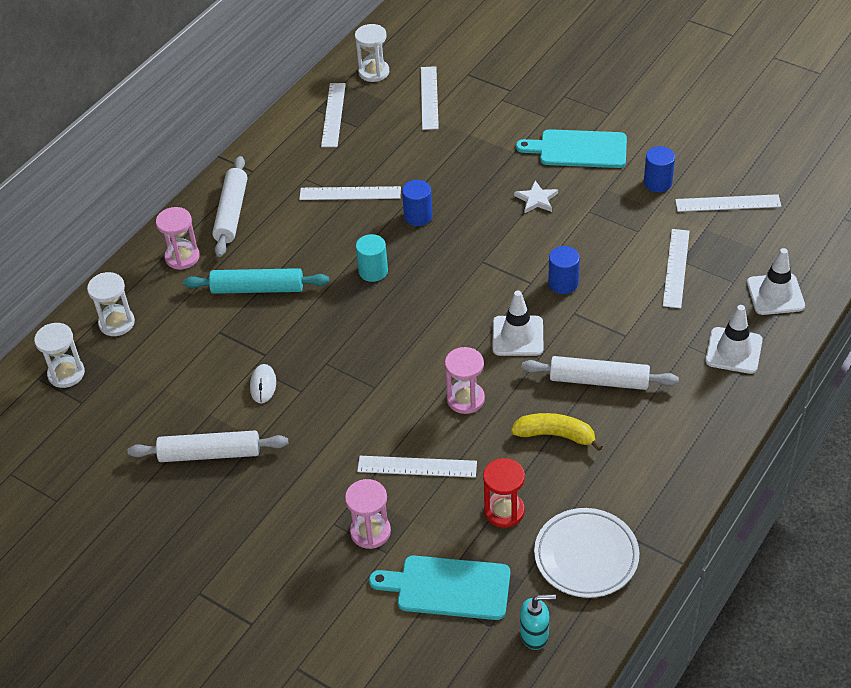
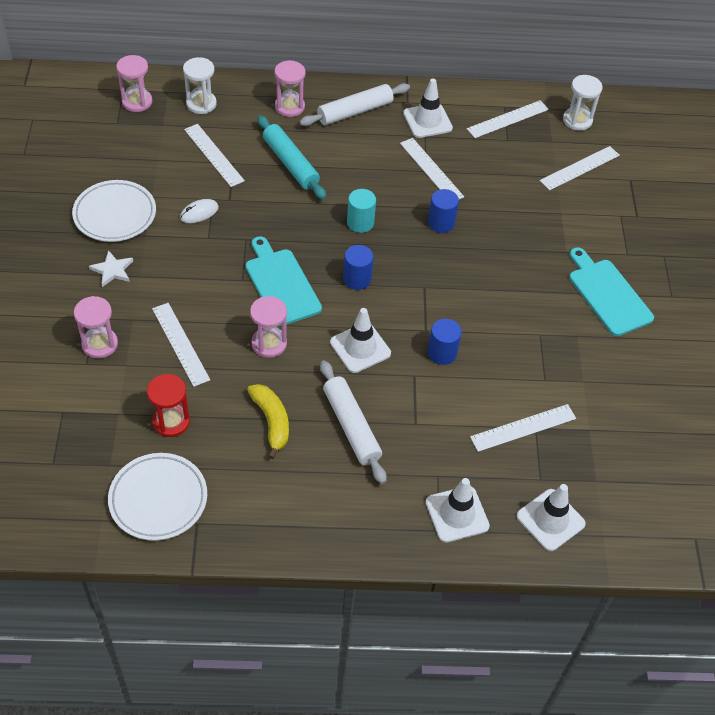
camera: 50 degrees right, 5 degrees up
white hourglass [34,323,85,388] -> pink hourglass [116,55,152,112]
white rolling pin [128,431,288,462] -> white plate [72,180,156,242]
turquoise cutting board [369,555,510,620] -> turquoise cutting board moved to [245,236,322,326]
white star [514,181,558,213] -> white star moved to [89,250,133,287]
turquoise soap dispenser [520,594,556,650] -> none
blue cylinder [644,146,675,192] -> blue cylinder moved to [343,245,374,290]
white ruler [675,194,781,212] -> white ruler moved to [184,124,245,187]
none -> white traffic cone [403,78,453,138]

